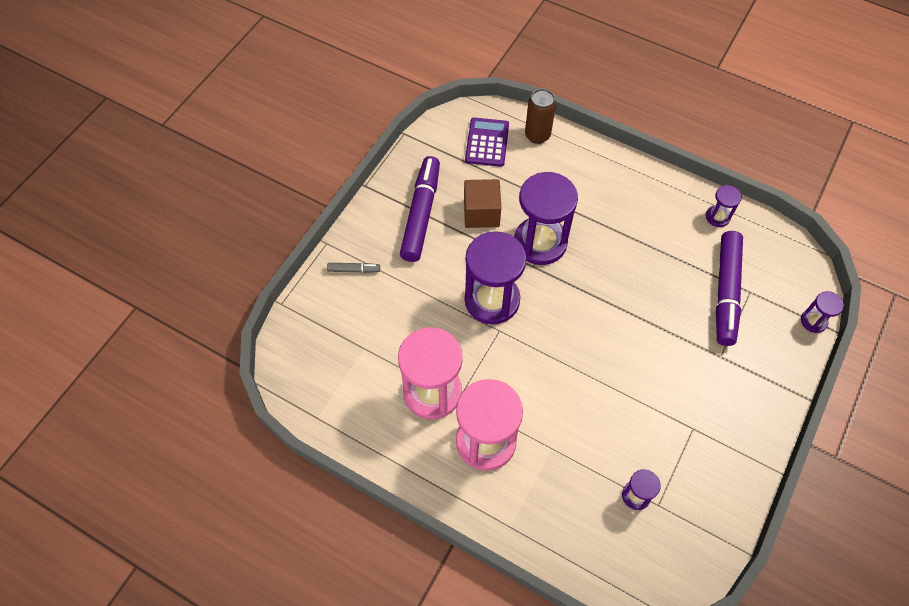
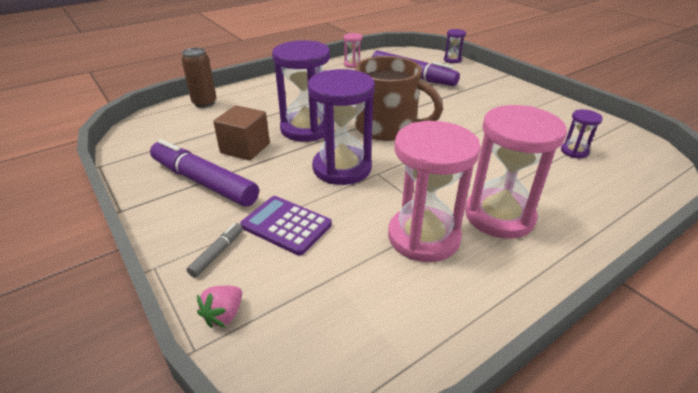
camera: 65 degrees left, 25 degrees down
purple calculator [465,118,509,167] -> purple calculator moved to [240,196,332,256]
purple hourglass [706,185,742,227] -> pink hourglass [344,33,363,68]
none -> pink strawberry [197,286,242,328]
none -> brown mug [355,56,443,141]

